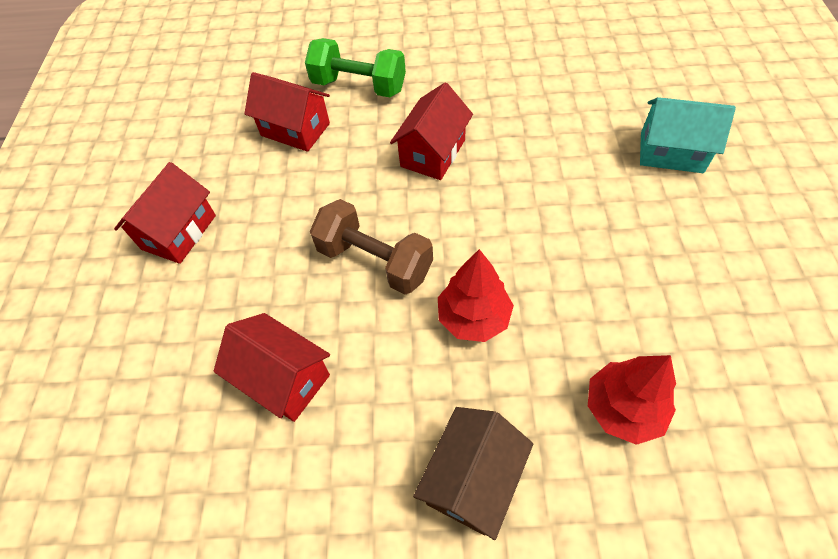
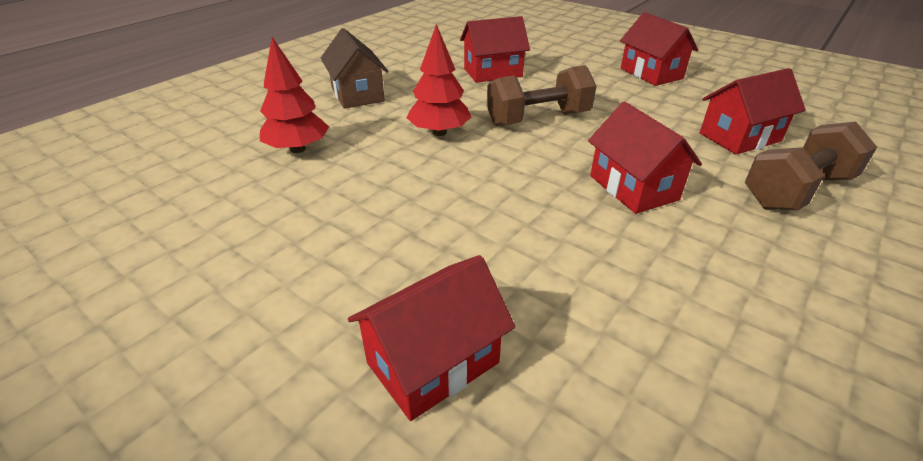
camera: 125 degrees right, 20 degrees down
green dumbbell [305,38,406,97] -> brown dumbbell [744,122,877,210]
turquoise house [640,97,736,173] -> red house [348,255,515,421]

